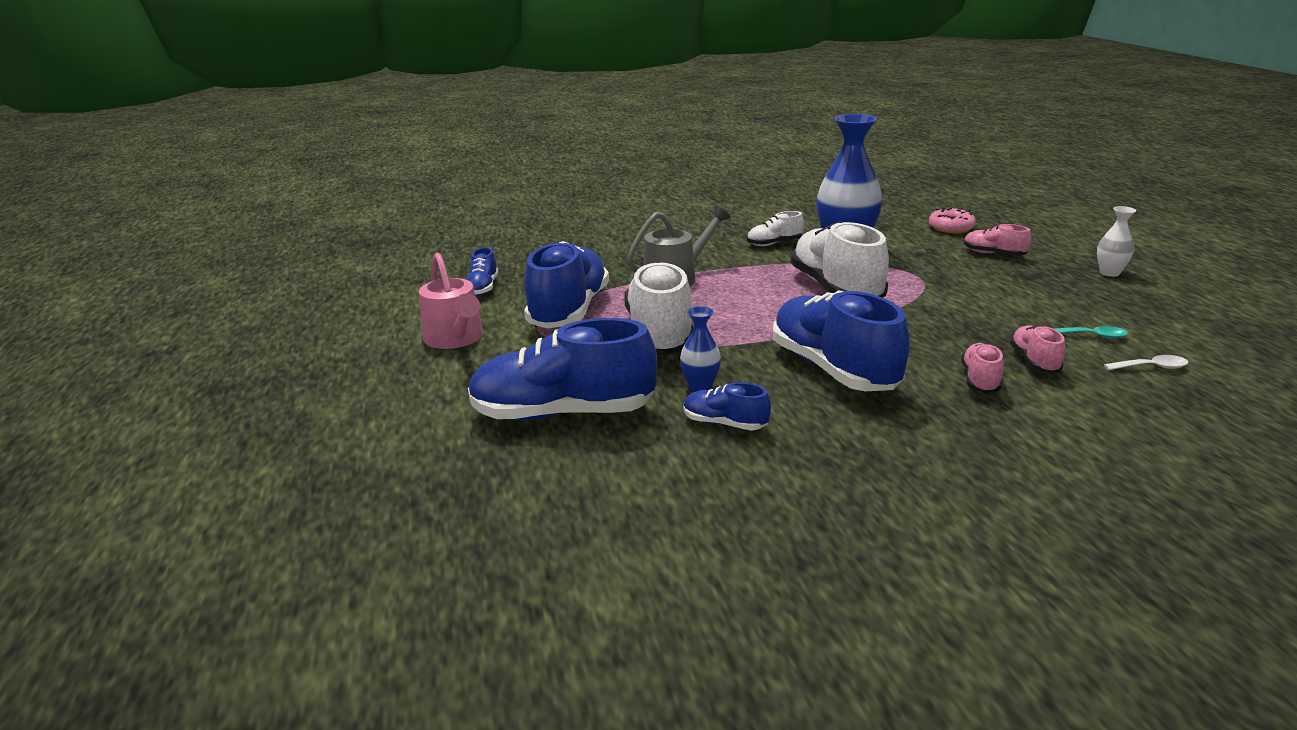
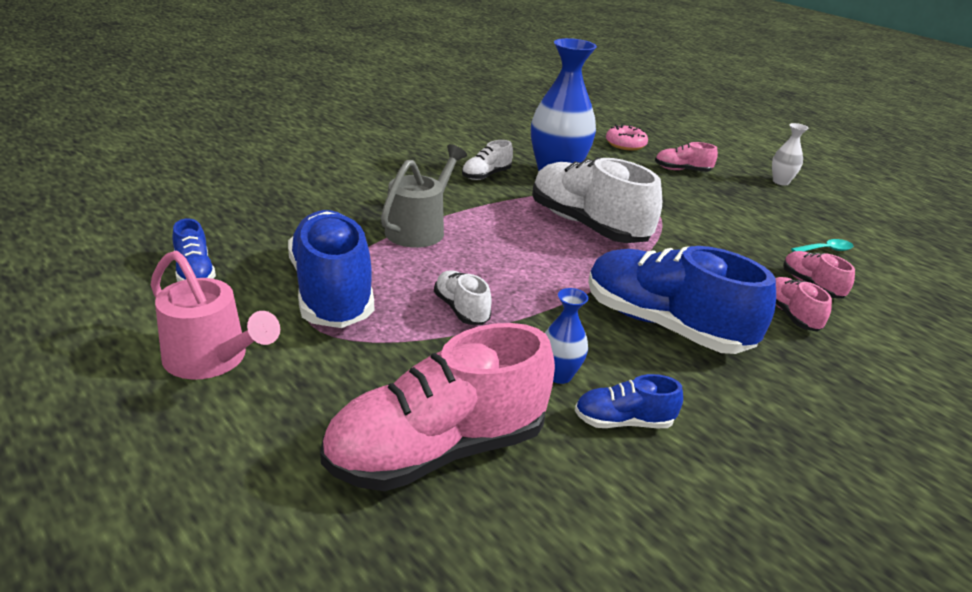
camera: 30 degrees left, 5 degrees up
blue shoe [468,318,658,421] -> pink shoe [320,323,555,491]
white shoe [624,261,694,355] -> white shoe [434,270,492,325], size x0.47
white spoon [1104,355,1188,370] -> none

